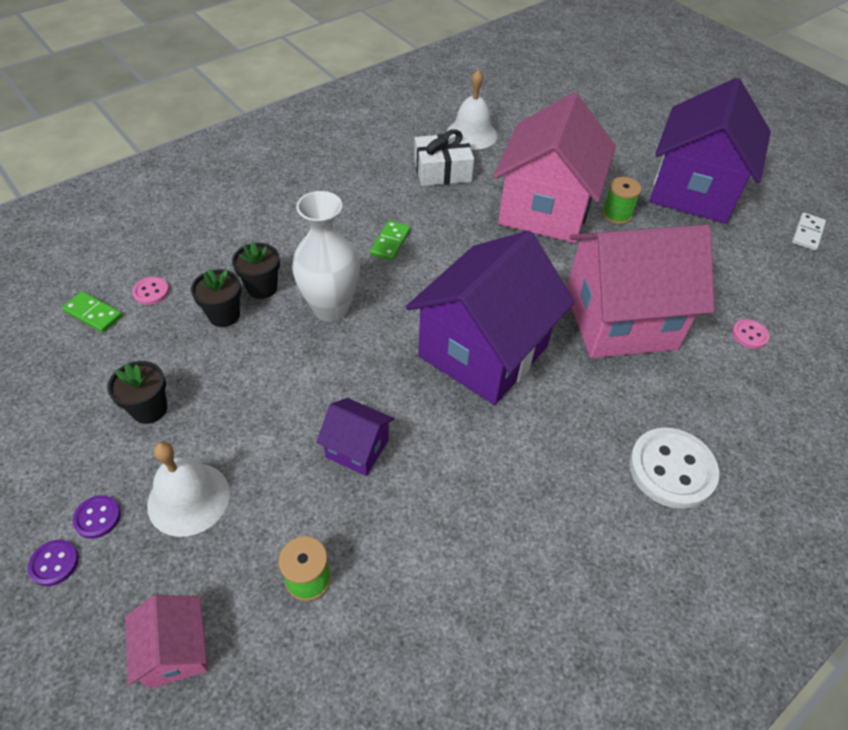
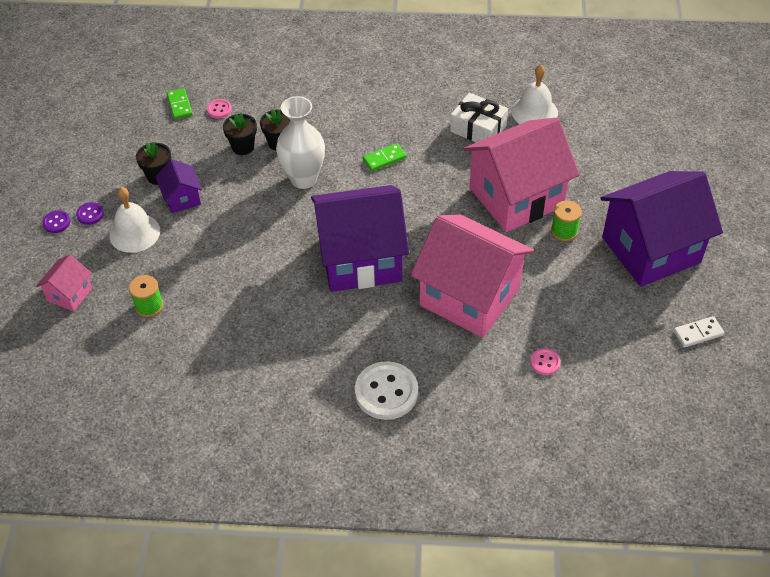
camera: 45 degrees right, 0 degrees up
purple house [316,398,394,476] -> purple house moved to [156,159,202,213]

